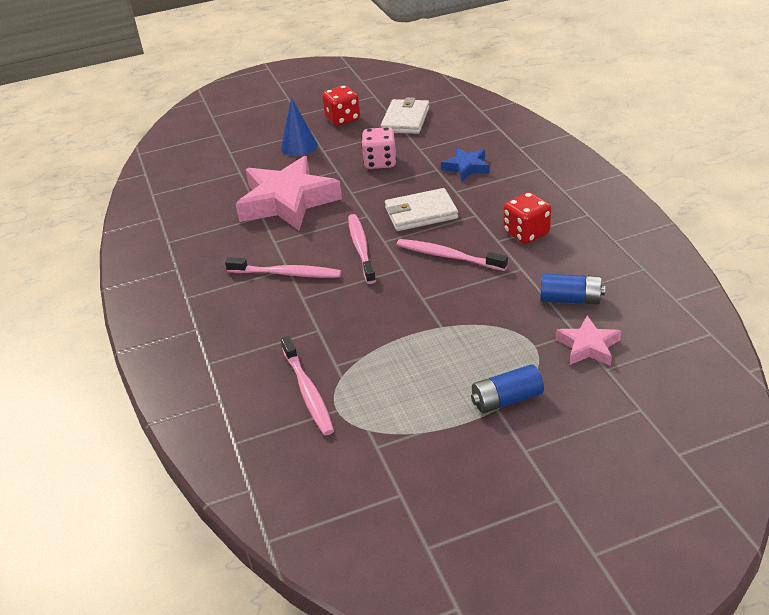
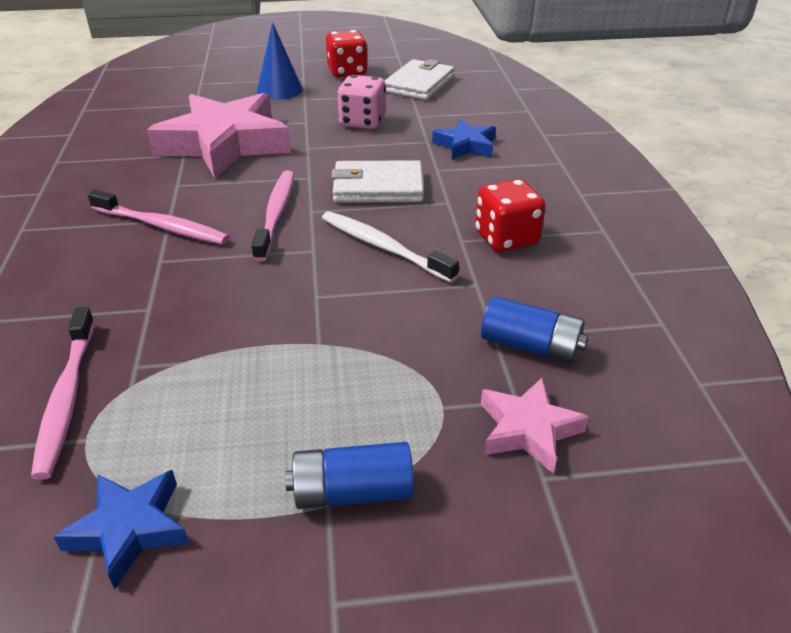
camera: 10 degrees right, 0 degrees up
pink toothbrush [397,239,508,271] -> white toothbrush [322,211,459,283]
none -> blue star [53,470,189,589]

